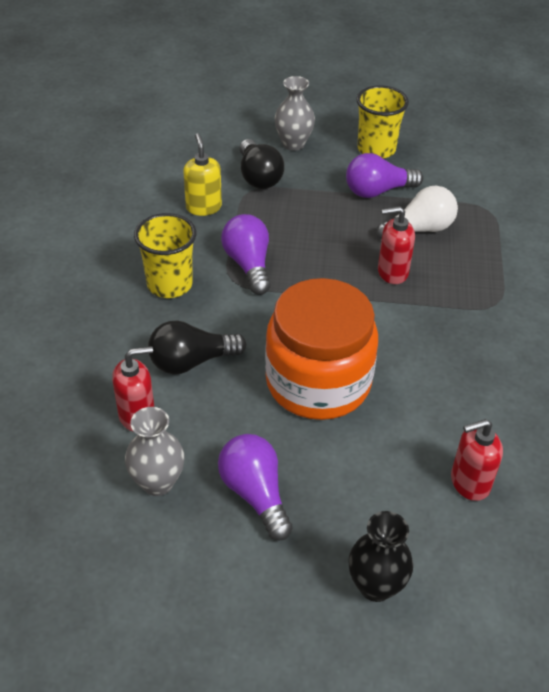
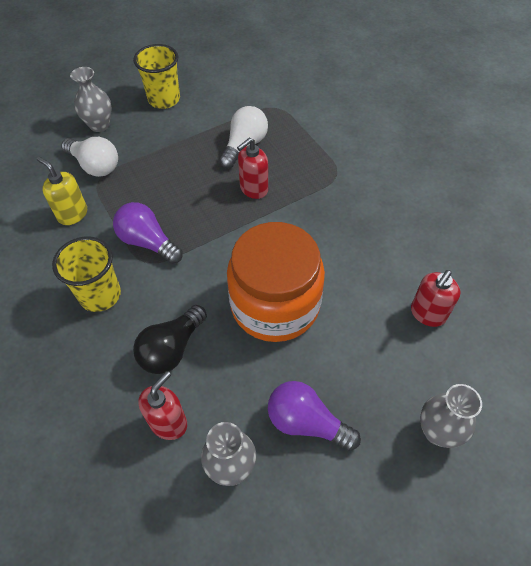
camera: 35 degrees left, 10 degrees up
black light bulb [239,139,284,189] -> white light bulb [61,137,118,177]
purple light bulb [346,153,423,198] -> none
black vase [348,511,413,602] -> grey vase [420,384,482,448]

